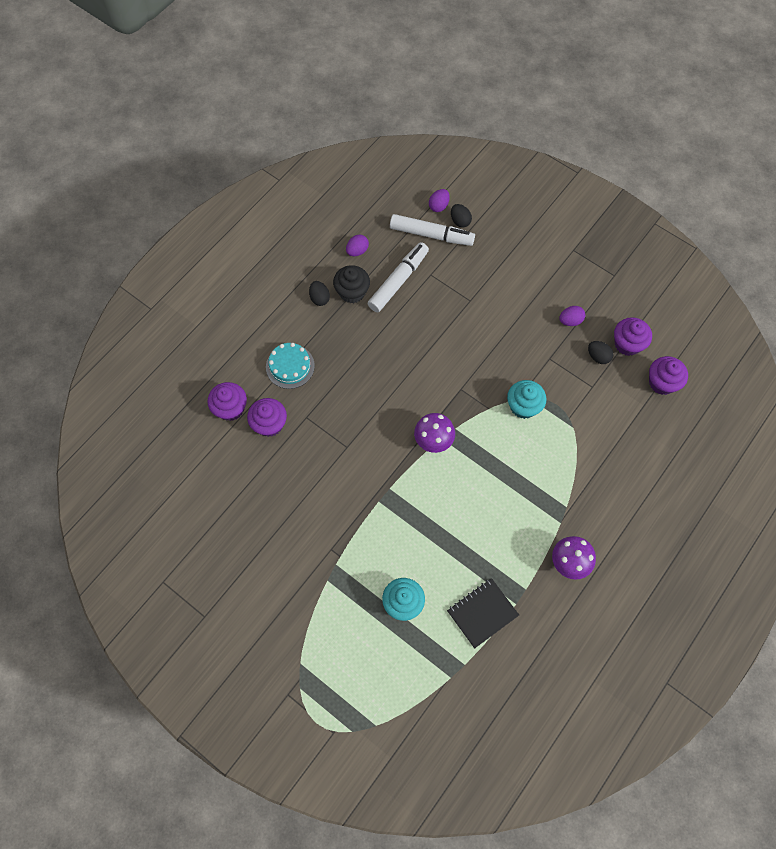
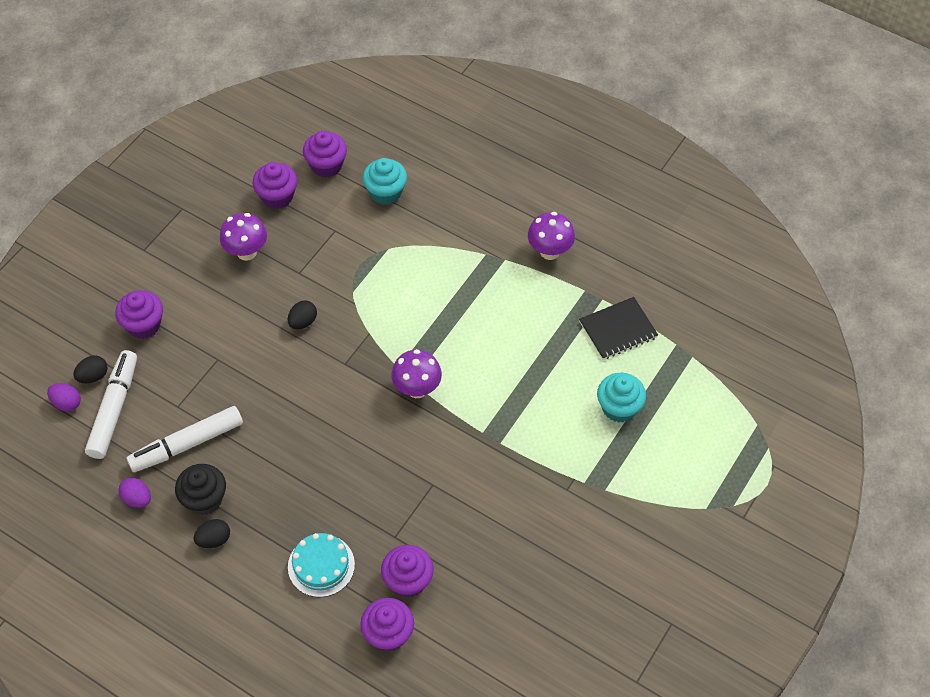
camera: 95 degrees left, 10 degrees down
white marker [368,242,429,313] -> white marker turned 60 degrees counterclockwise [126,406,243,472]
black notebook [447,578,519,648] -> black notebook turned 75 degrees counterclockwise [579,297,658,360]
turquoise cupcake [507,380,546,419] -> turquoise cupcake moved to [362,158,407,205]
purple egg [559,306,585,326] -> purple mushroom [220,213,267,261]
black egg [588,341,613,364] -> black egg moved to [288,300,317,329]
none -> purple cupcake [115,290,163,339]

